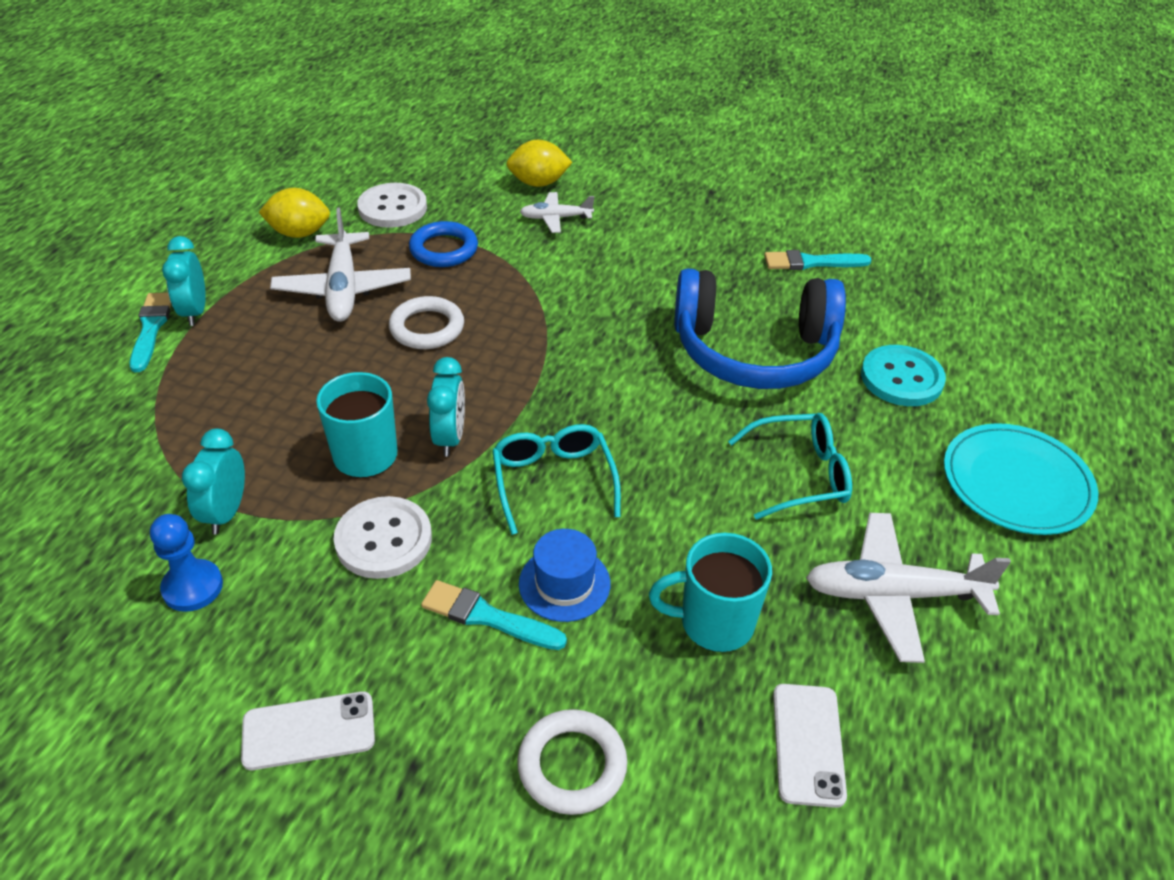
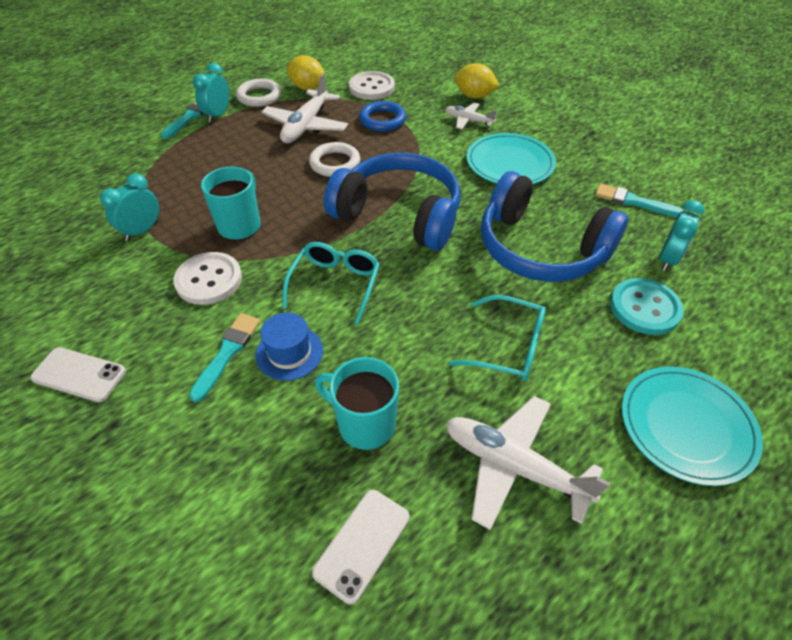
camera: 30 degrees right, 5 degrees up
blue pawn [150,514,223,612] -> none
turquoise brush [421,580,567,650] -> turquoise brush turned 60 degrees clockwise [189,313,260,402]
turquoise clock [427,357,465,457] -> turquoise clock moved to [659,200,704,271]
white ring [517,709,627,815] -> white ring moved to [236,79,281,107]
none -> blue headphones [324,153,460,250]
none -> turquoise plate [467,133,556,184]

